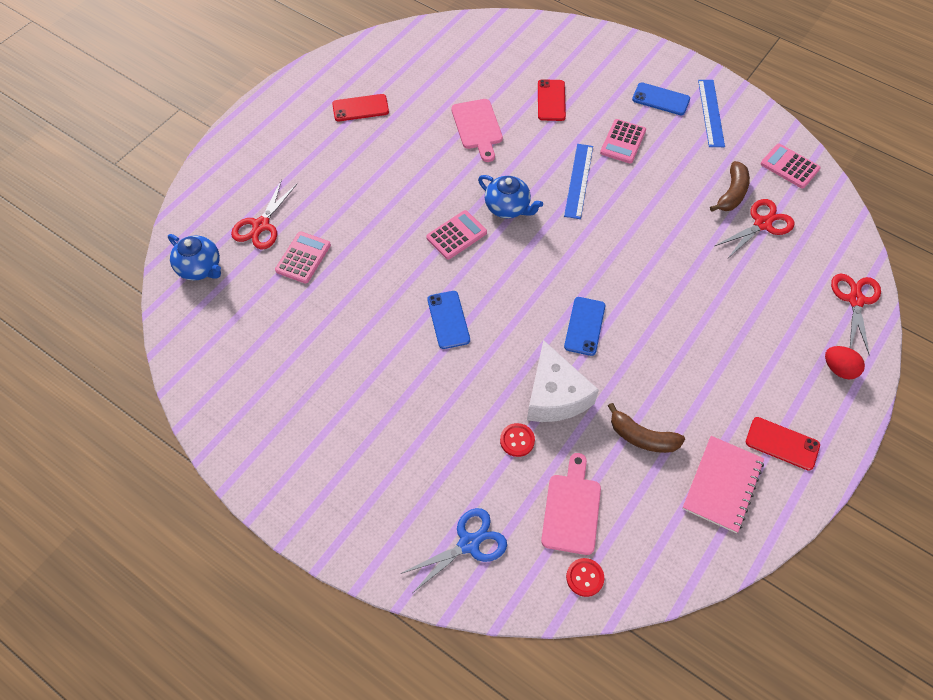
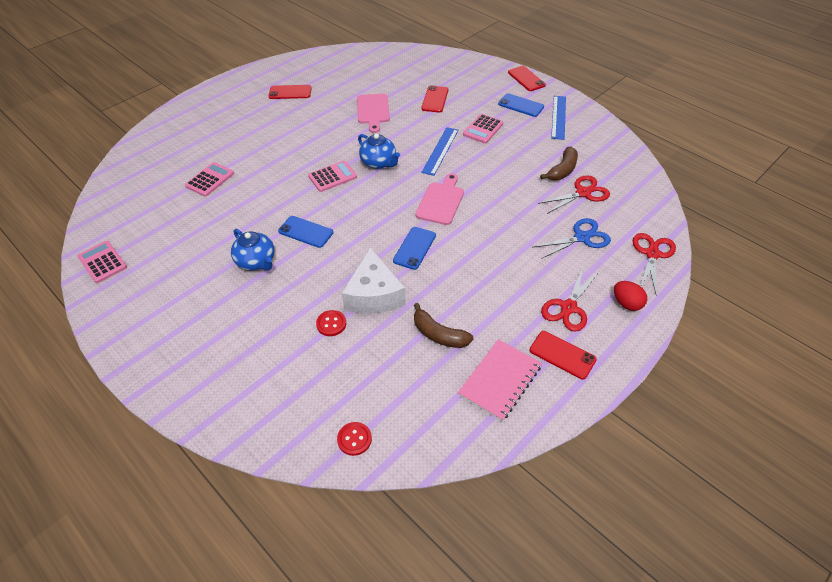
camera: 10 degrees right, 10 degrees down
blue teapot [168,234,221,280] -> blue teapot moved to [231,229,275,271]
red scissors [231,179,297,249] -> red scissors moved to [541,267,599,331]
blue scissors [400,508,507,592] -> blue scissors moved to [533,218,611,259]
blue phone [427,291,470,349] -> blue phone turned 60 degrees counterclockwise [278,216,333,248]
pink cutting board [541,453,601,555] -> pink cutting board moved to [416,173,464,225]
pink calculator [761,143,820,189] -> pink calculator moved to [78,241,127,283]
none -> red phone [508,66,546,91]

